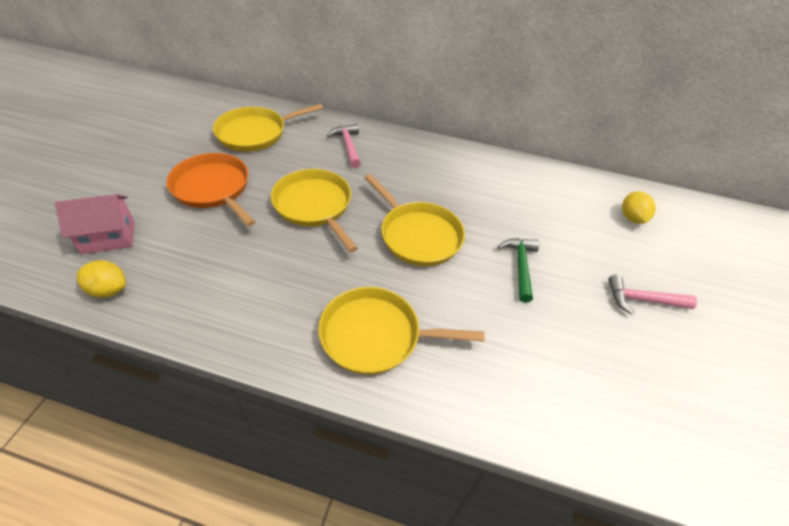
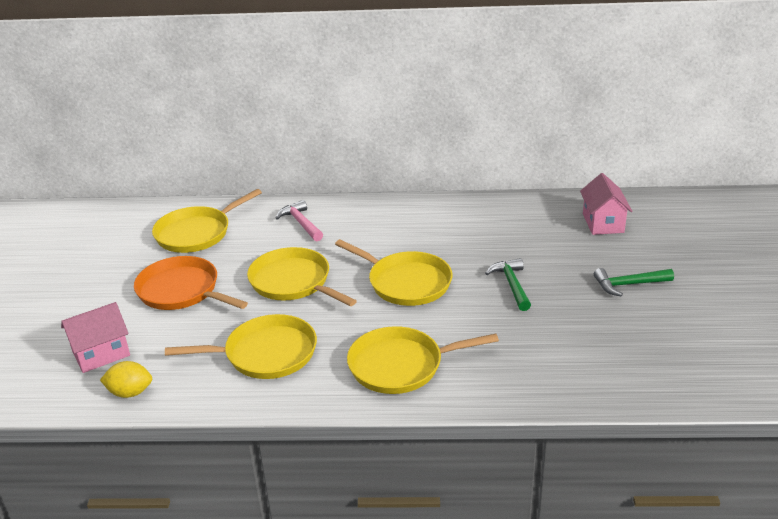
camera: 10 degrees left, 15 degrees down
pink hammer [608,274,697,315] -> green hammer [594,268,674,296]
yellow lemon [622,191,656,224] -> pink house [580,173,632,235]
none -> yellow pan [165,314,317,379]

